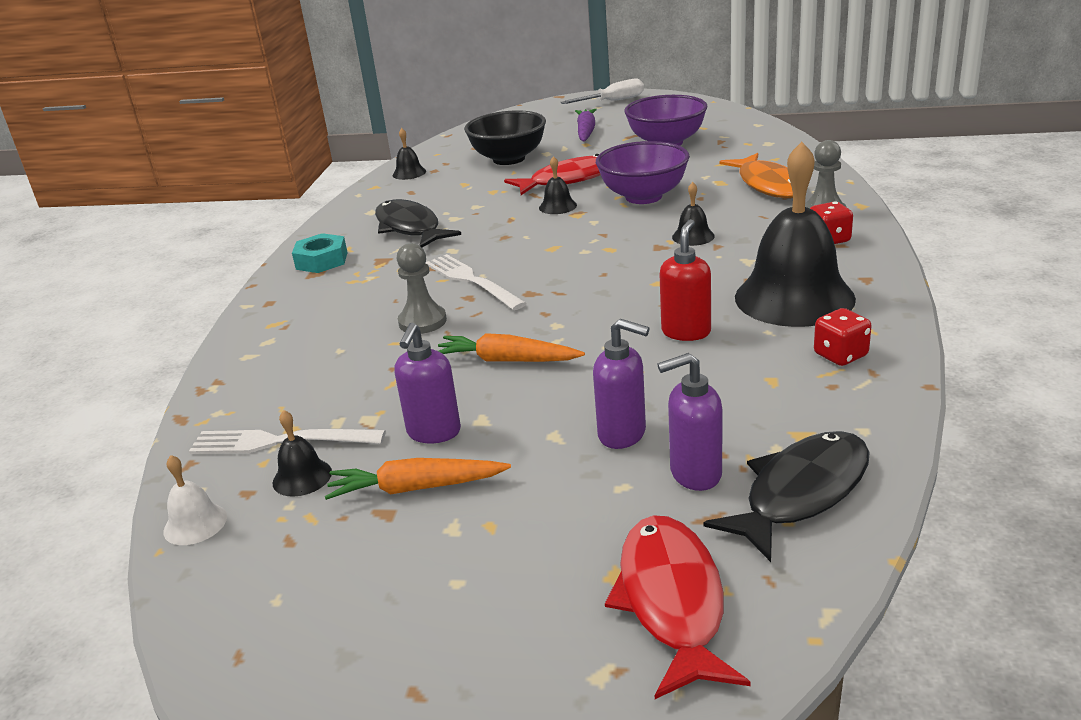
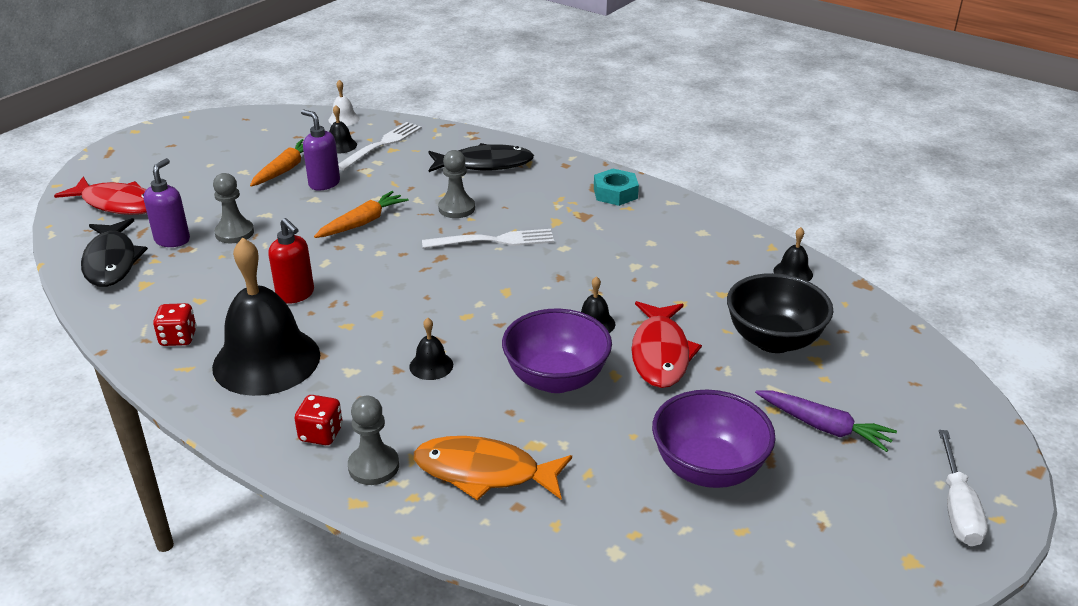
camera: 115 degrees right, 5 degrees up
black fish [375,199,461,248] -> black fish moved to [428,143,534,172]
purple soap dispenser [593,319,650,449] -> grey pawn [213,173,254,243]

